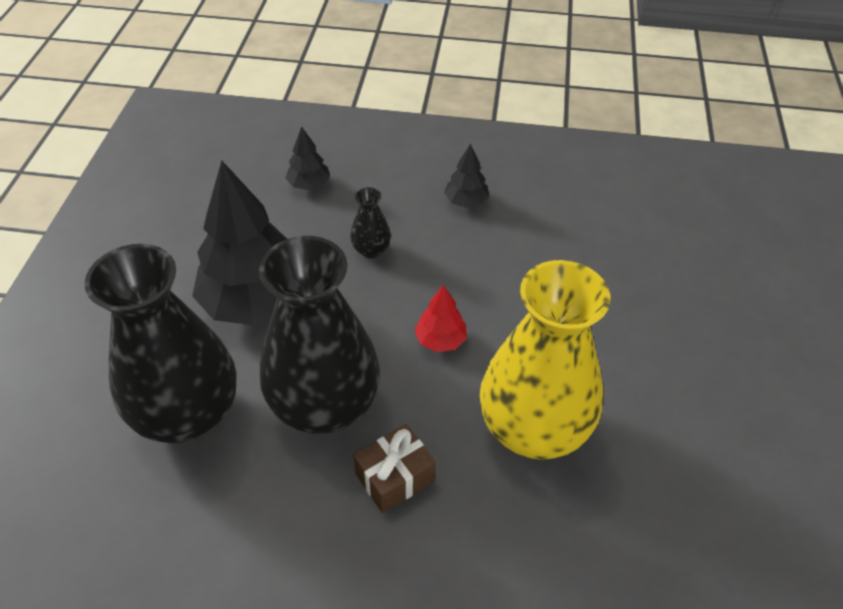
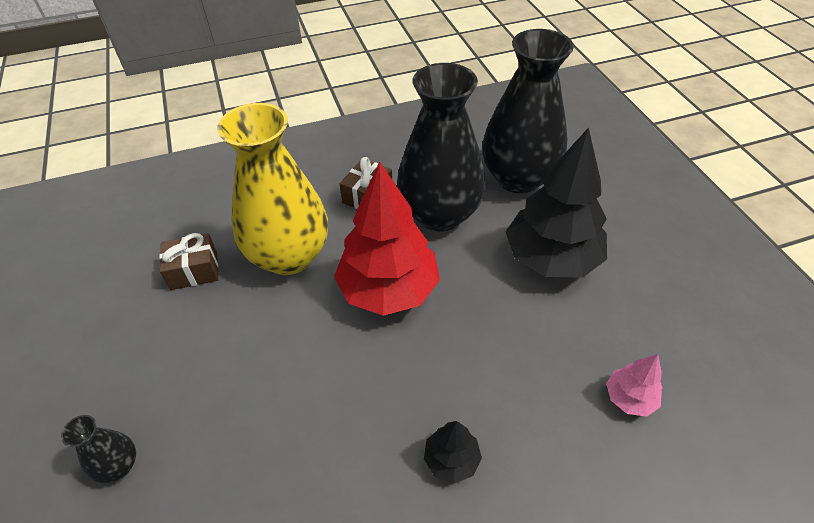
camera: 155 degrees right, 0 degrees up
black tree [286,126,330,190] -> pink tree [606,354,662,417]
black vase [350,187,391,258] -> black vase moved to [61,415,136,483]
red tree [415,284,467,352] -> red tree [334,162,440,316], size x2.22
none -> brown gift [159,233,218,290]

